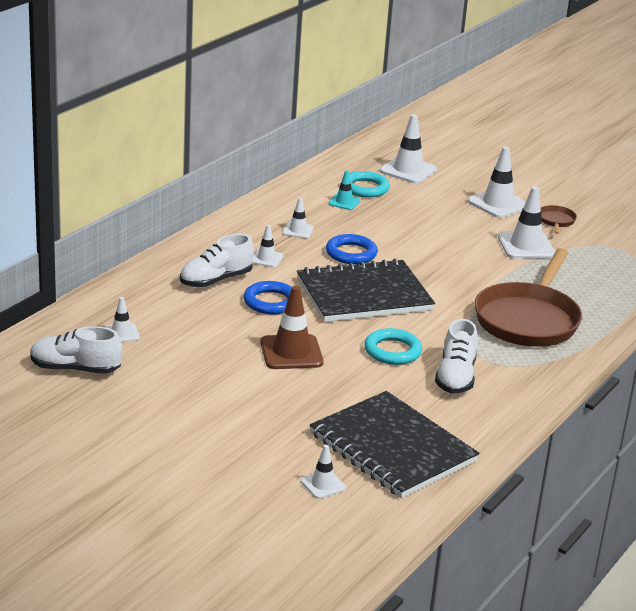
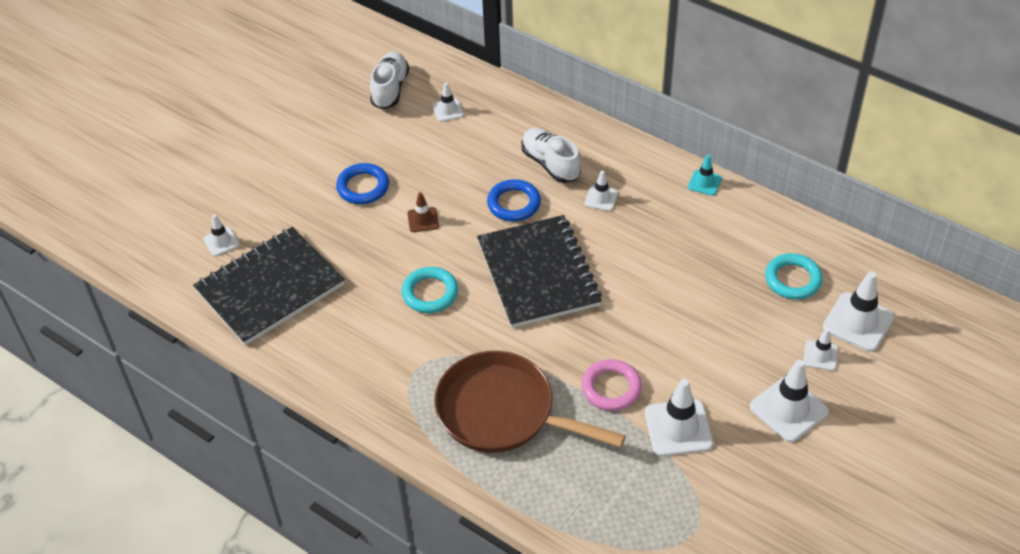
camera: 95 degrees right, 20 degrees up
brown traffic cone [260,286,324,369] -> brown traffic cone [407,192,439,232], size x0.55
white traffic cone [283,198,314,239] -> white traffic cone moved to [803,328,838,371]
blue ring [326,234,378,264] -> blue ring moved to [336,163,389,204]
turquoise traffic cone [328,170,360,210] -> turquoise traffic cone moved to [688,155,722,196]
white shoe [435,319,478,393] -> none
brown pan [541,205,577,234] -> none
none -> pink ring [582,359,642,411]

